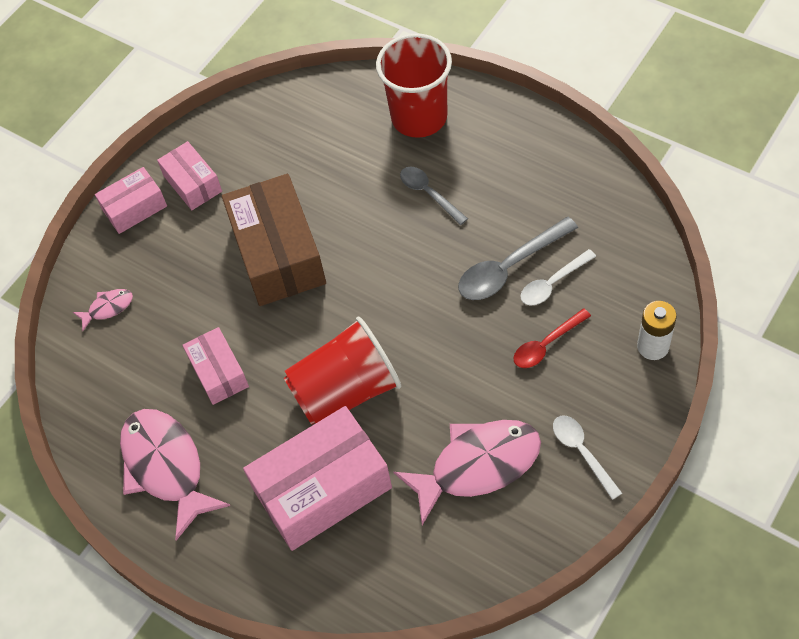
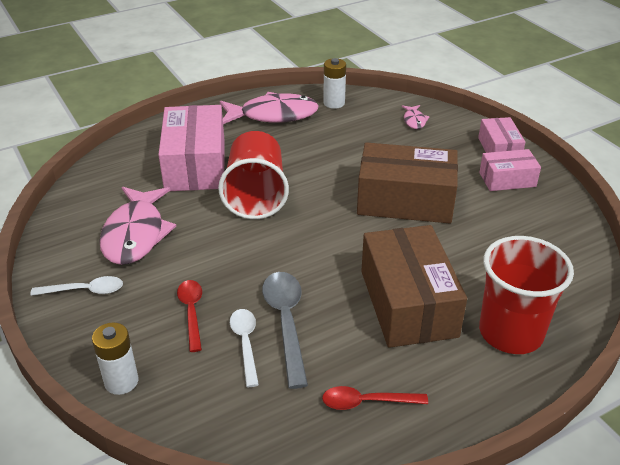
camera: 110 degrees right, 20 degrees down
pink box [183,327,249,405] -> none
grey spoon [400,166,468,225] -> brown box [361,225,467,348]
none -> red spoon [322,386,428,410]
none -> white battery [323,58,346,109]

